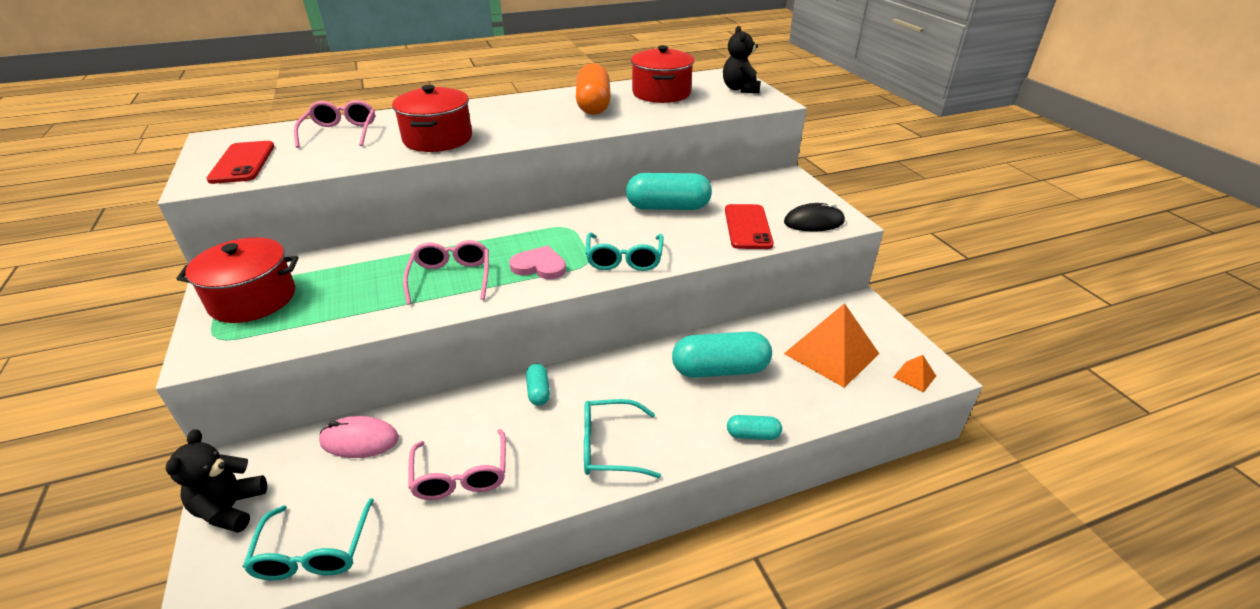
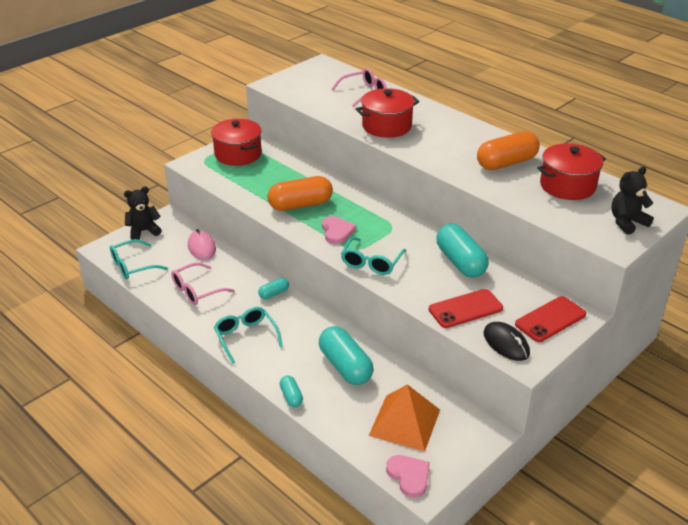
camera: 65 degrees right, 0 degrees up
red phone [206,141,275,184] -> red phone moved to [515,296,586,342]
pink glasses [403,240,489,305] -> orange capsule [267,176,333,211]
turquoise glasses [586,233,663,271] -> turquoise glasses turned 45 degrees counterclockwise [341,237,406,275]
orange pyramid [893,355,936,392] -> pink heart [386,455,430,498]

